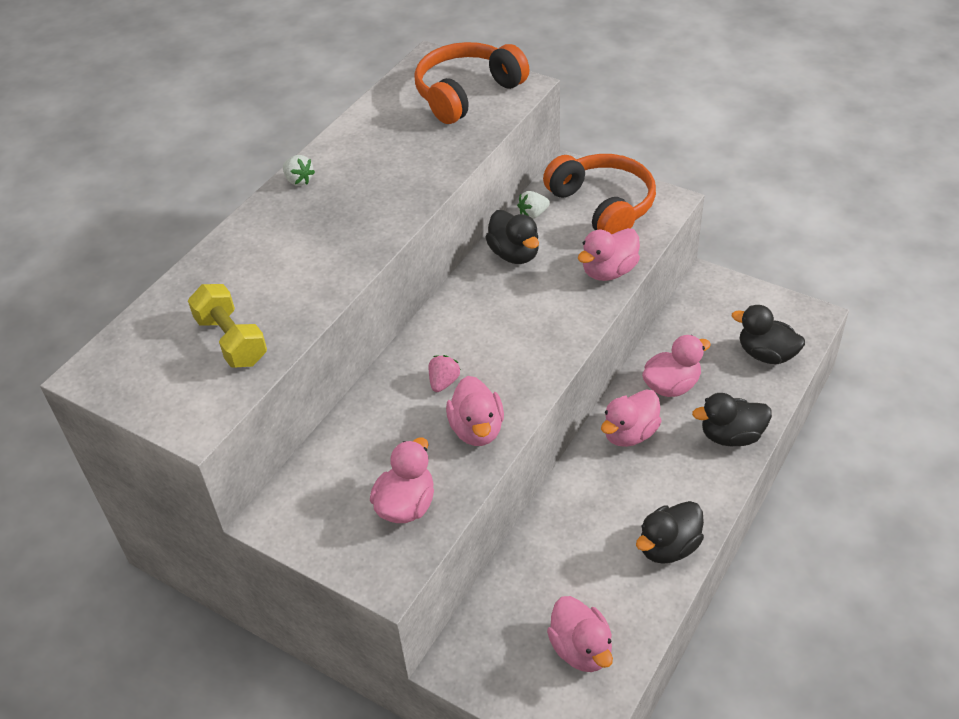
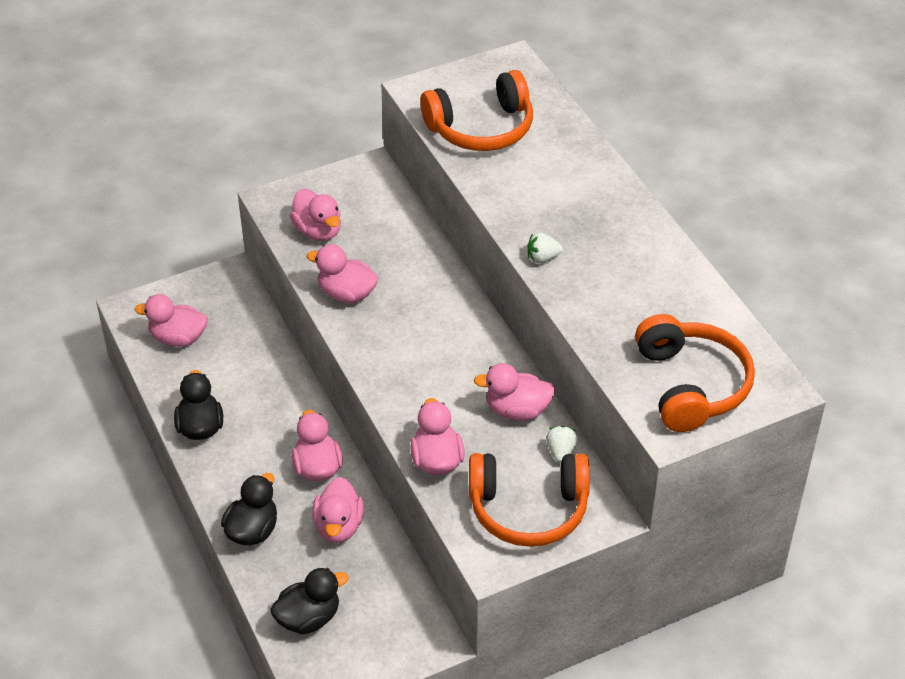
camera: 120 degrees right, 0 degrees up
yellow dumbbell [188,284,267,368] -> orange headphones [420,70,533,151]
white strawberry [283,155,315,186] -> white strawberry moved to [527,233,563,263]
pink strawberry [429,355,461,392] -> none
black duck [485,210,539,264] -> pink duck [474,363,555,421]

